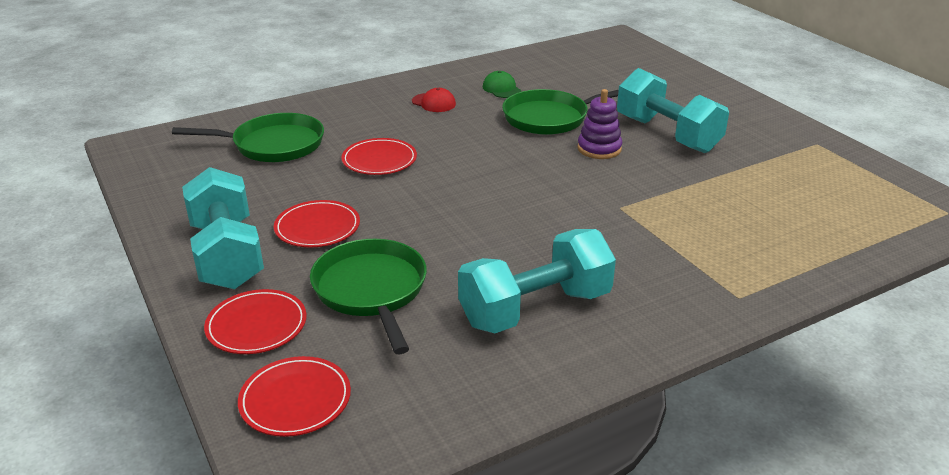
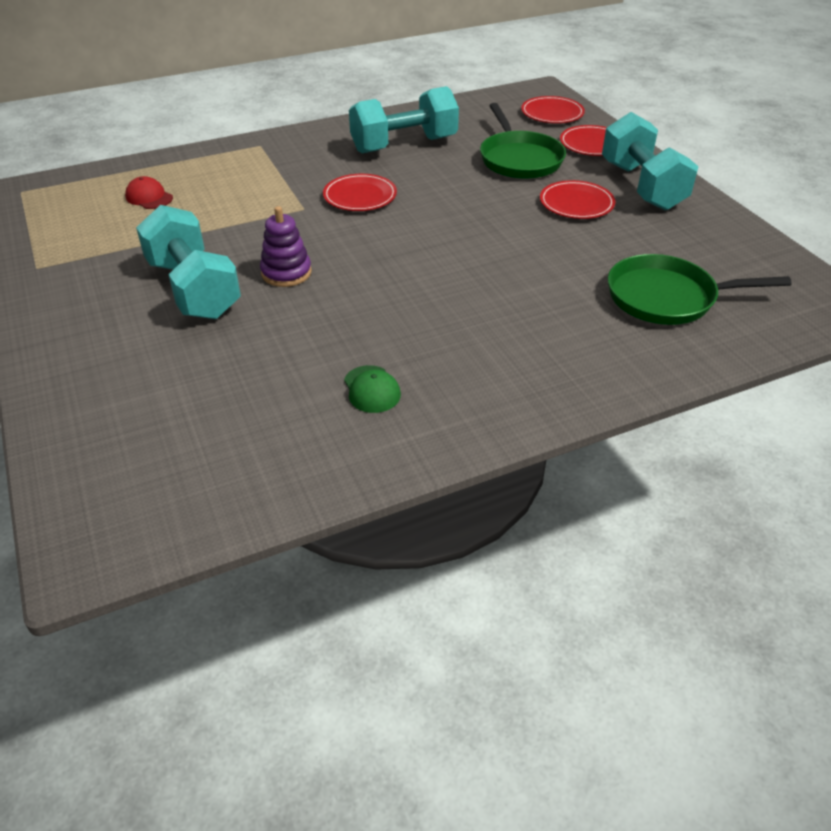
camera: 175 degrees left, 10 degrees up
red plate [341,138,417,175] -> red plate moved to [323,174,397,211]
red cap [412,88,456,112] -> red cap moved to [125,176,173,209]
green pan [502,89,619,135] -> none

